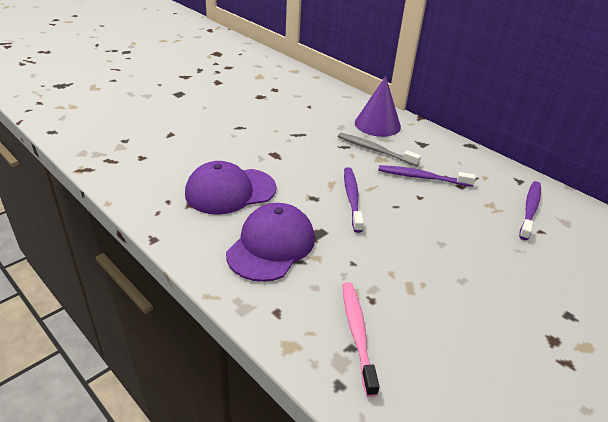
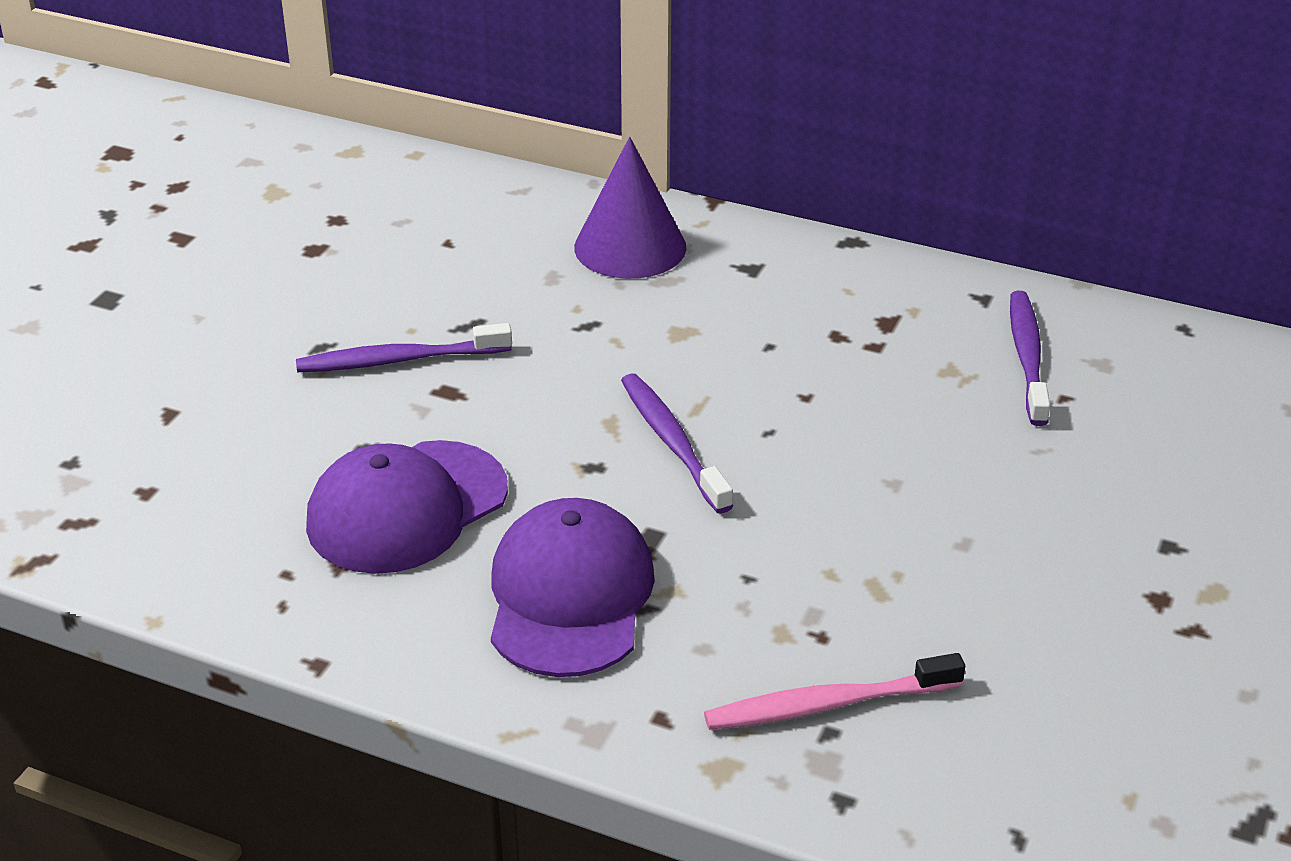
camera: 20 degrees left, 0 degrees up
grey toothbrush [338,133,421,166] -> none
pink toothbrush [343,282,380,397] -> pink toothbrush turned 75 degrees counterclockwise [704,653,965,730]
purple toothbrush [378,165,476,187] -> purple toothbrush moved to [296,323,512,372]

